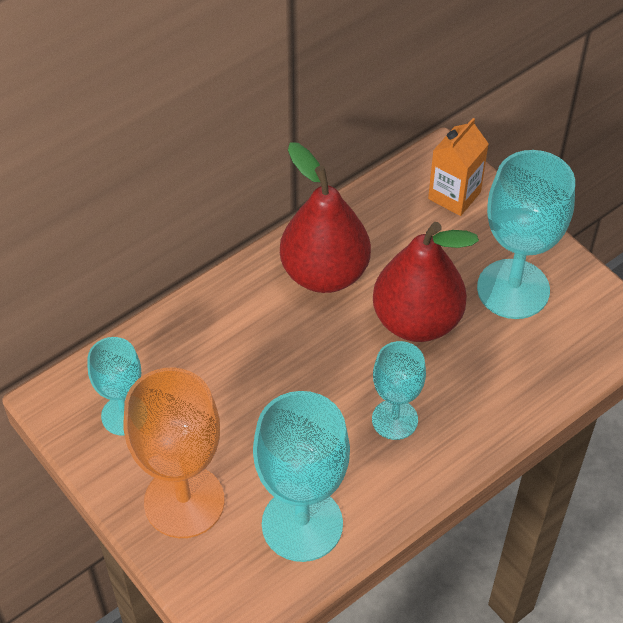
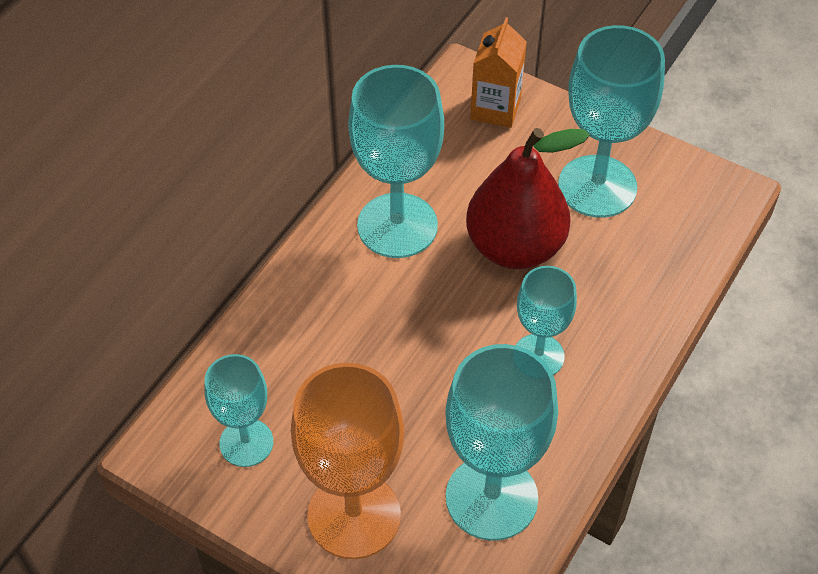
camera: 20 degrees left, 0 degrees up
red pear [280,142,371,293] -> turquoise goblet [348,65,444,258]

